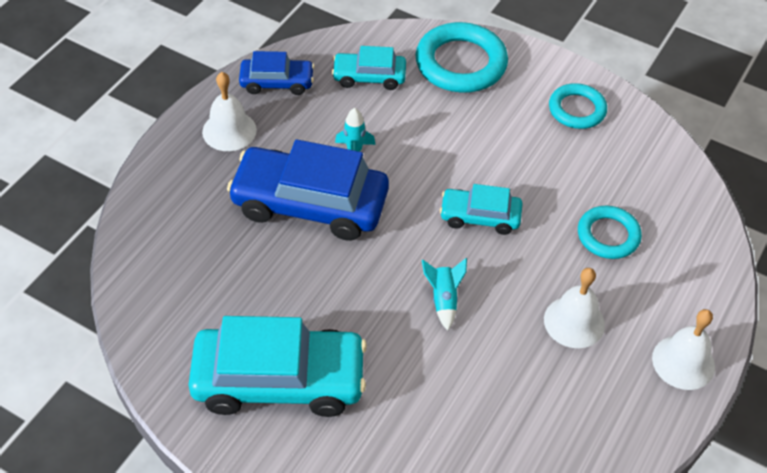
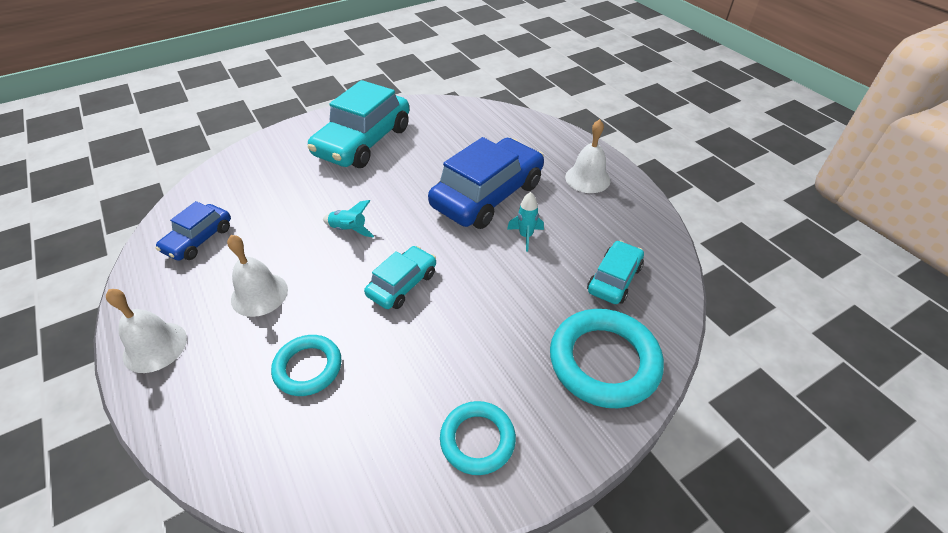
camera: 120 degrees right, 5 degrees down
blue car [239,51,314,95] -> blue car moved to [155,201,231,261]

